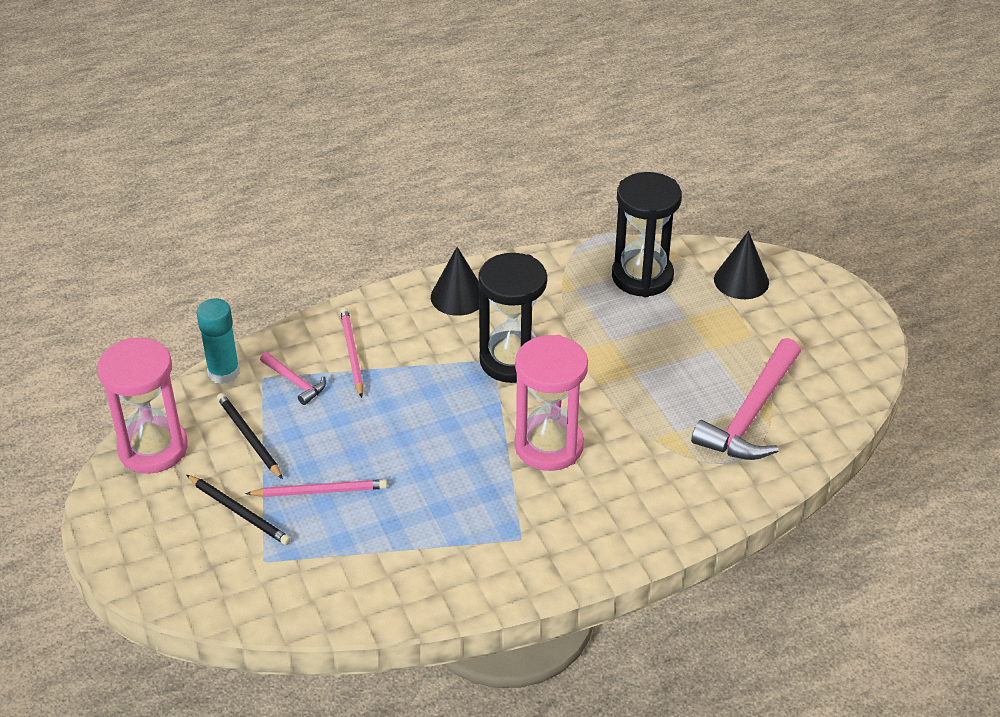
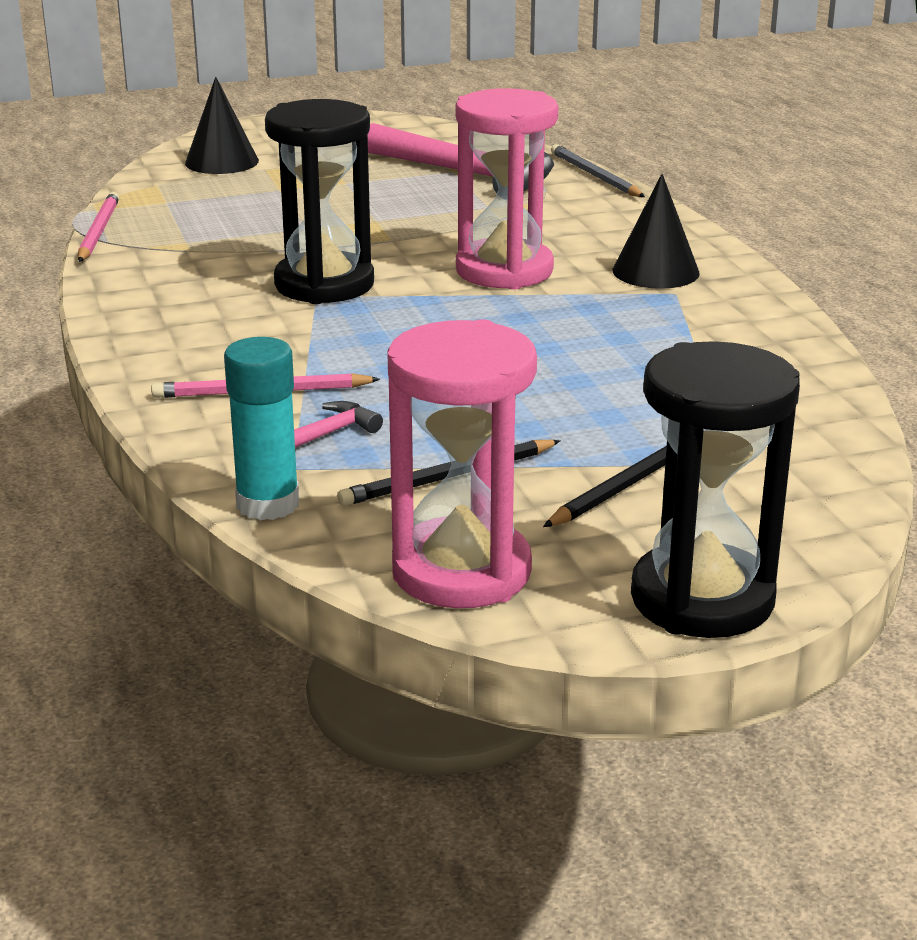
camera: 85 degrees left, 15 degrees down
pink pencil [245,480,387,497] -> pink pencil moved to [78,192,119,262]
black cone [431,247,479,316] -> black cone moved to [613,174,700,289]
black hourglass [612,172,682,297] -> black hourglass moved to [631,341,800,638]
none -> grey pencil [551,144,645,197]

